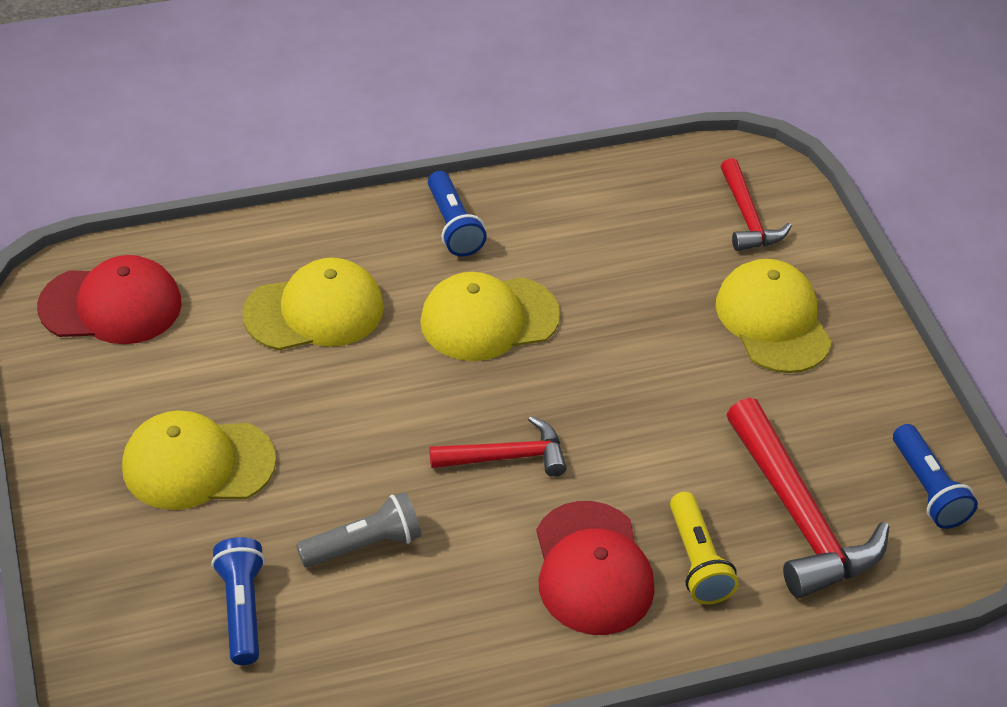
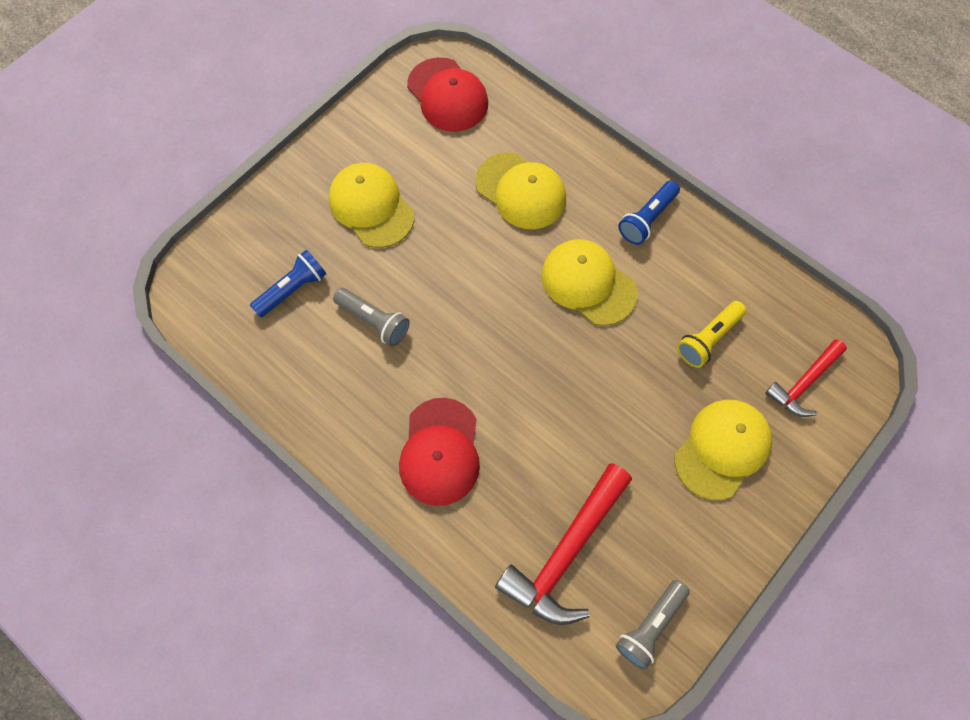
camera: 60 degrees right, 20 degrees up
red hammer [429,416,567,477] -> none
red cap [536,501,654,635] -> red cap turned 45 degrees counterclockwise [399,398,480,506]
yellow flashlight [670,492,739,605] -> yellow flashlight moved to [677,301,746,368]
blue flashlight [893,424,978,529] -> grey flashlight [616,580,690,670]

